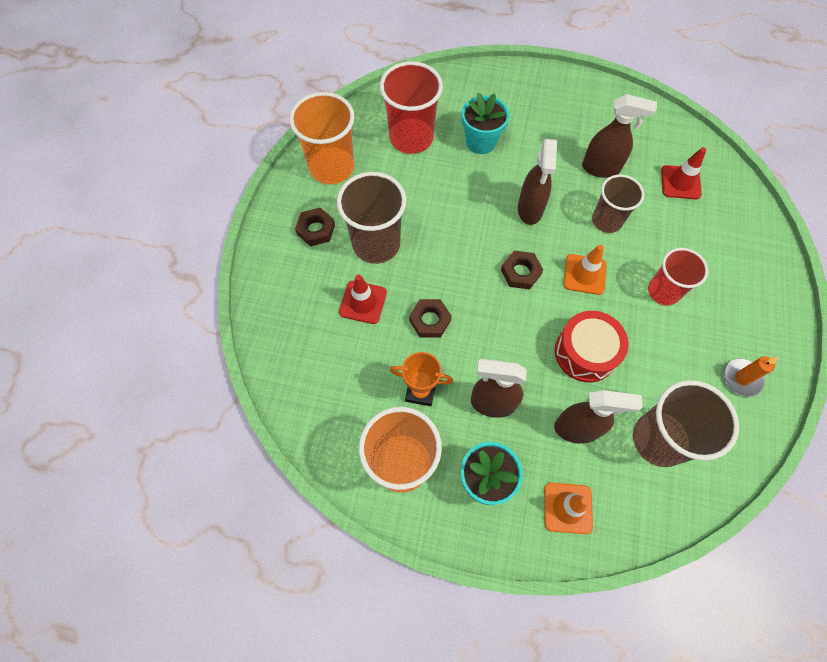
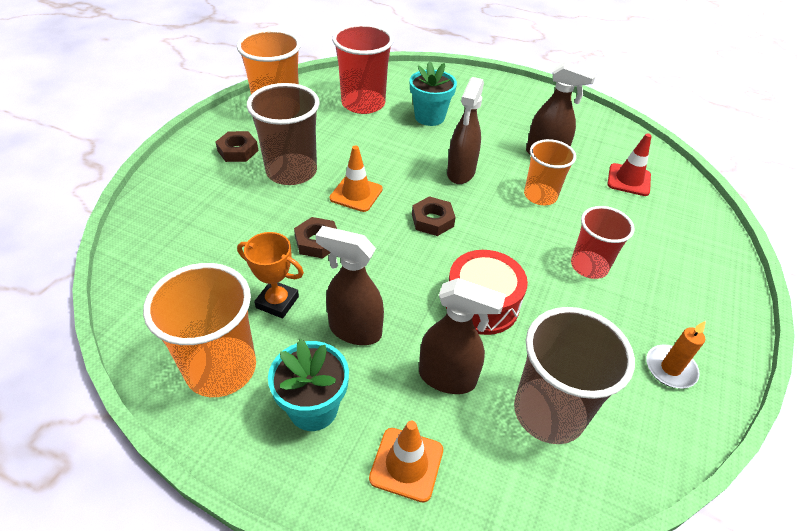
camera: 10 degrees right, 20 degrees down
red traffic cone [339,274,387,324] -> none
orange traffic cone [564,245,606,295] -> orange traffic cone moved to [330,145,383,212]
brown cup [592,175,644,233] -> orange cup [524,139,576,205]

